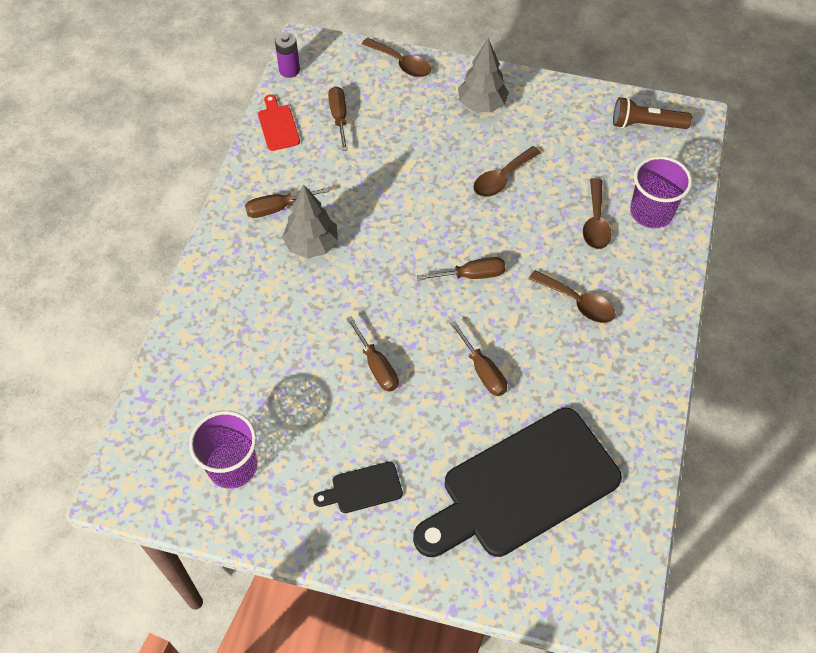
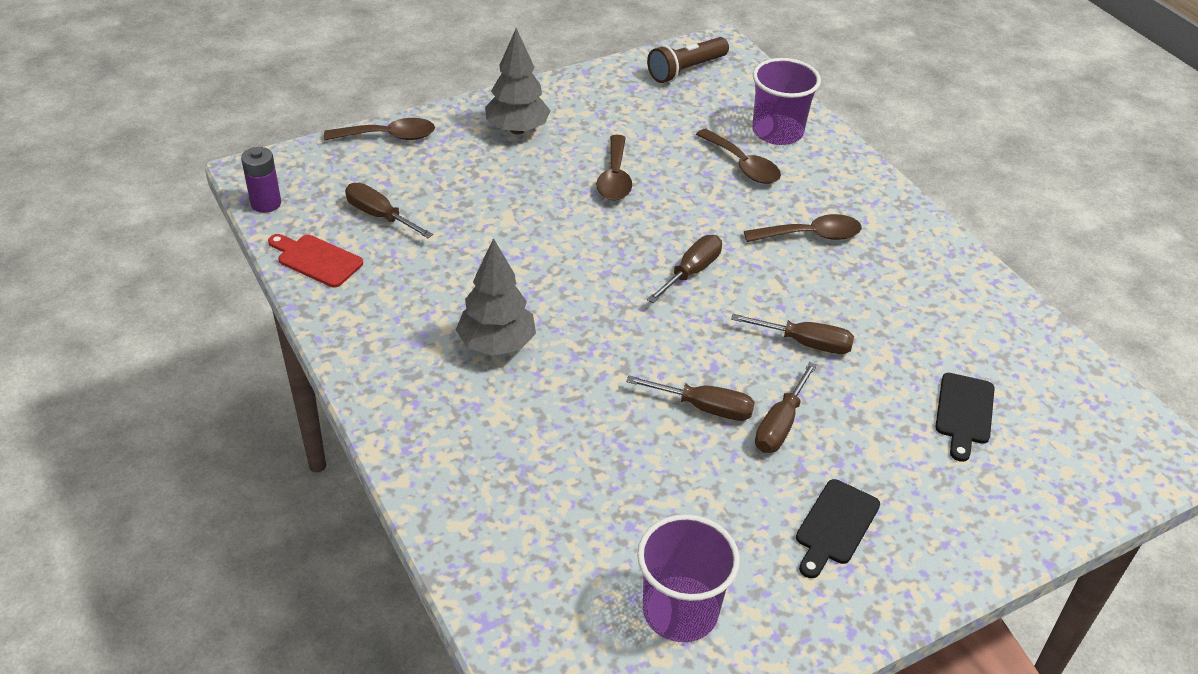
camera: 45 degrees left, 15 degrees down
brown screwdriver [245,187,329,218] -> brown screwdriver moved to [755,362,817,453]
black cutting board [413,408,622,557] -> black cutting board [935,373,995,462], size x0.41

